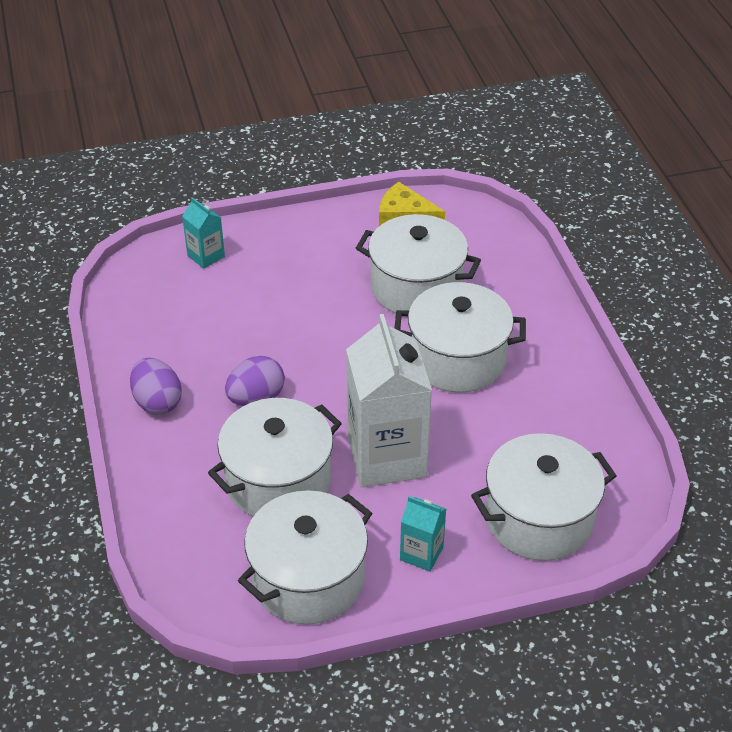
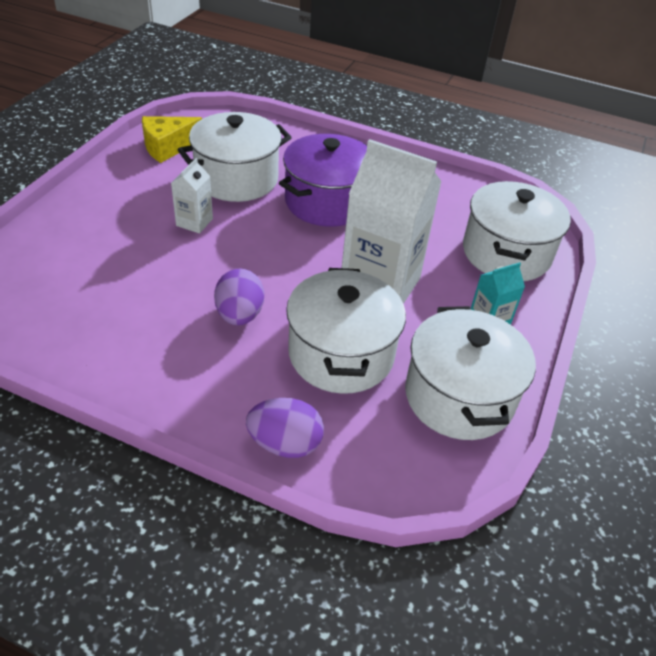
camera: 55 degrees left, 0 degrees up
purple egg [130,358,182,415] -> purple egg moved to [246,398,324,458]
turquoise carton [182,197,225,269] -> none
white pot [395,282,526,393] -> purple pot [279,134,367,227]
none -> white carton [171,158,213,233]

